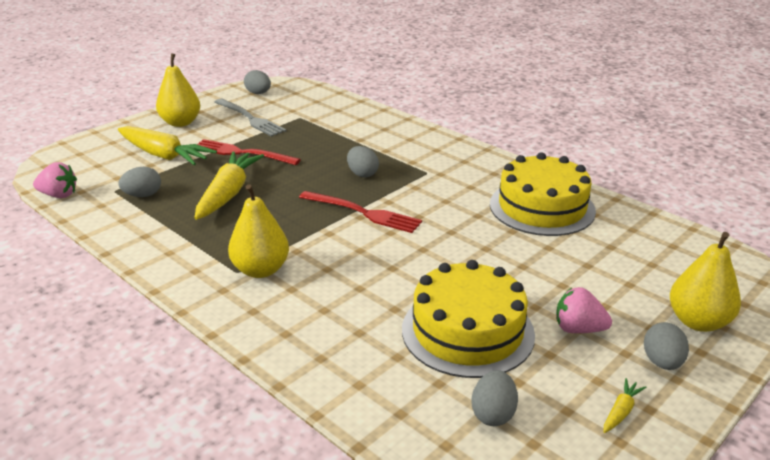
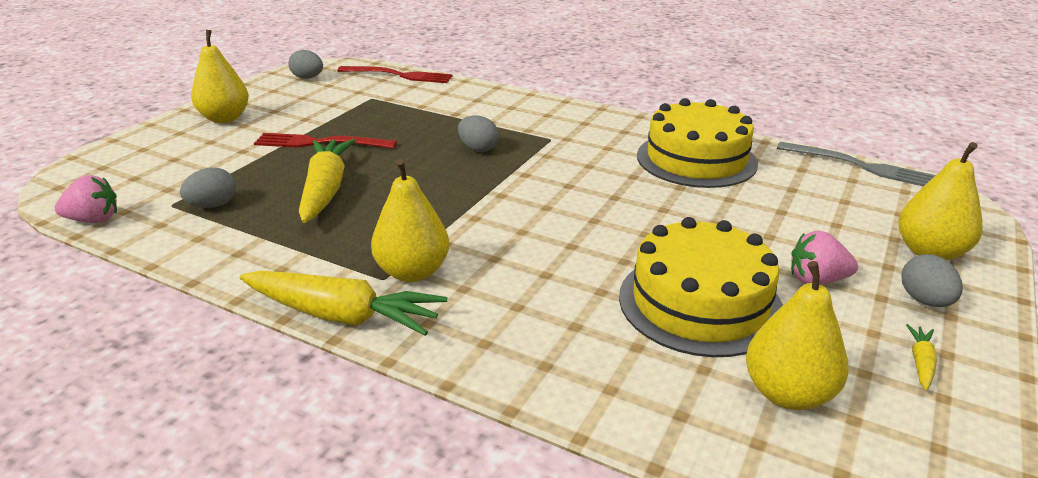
camera: 15 degrees left, 0 degrees up
yellow carrot [118,126,217,165] -> yellow carrot moved to [240,270,447,336]
grey fork [214,99,287,137] -> grey fork moved to [777,142,936,187]
red fork [299,191,422,233] -> red fork moved to [337,66,453,83]
grey egg [472,370,518,426] -> yellow pear [746,261,849,410]

